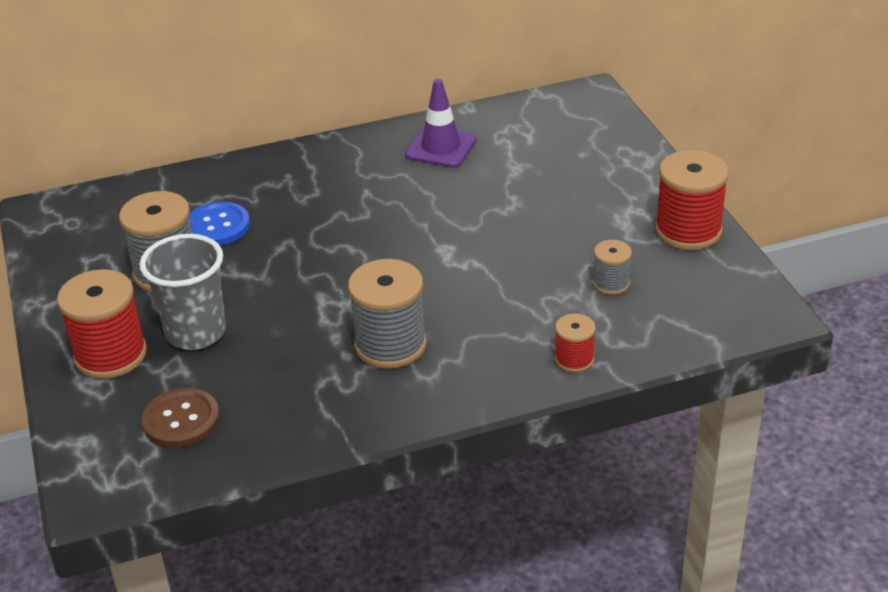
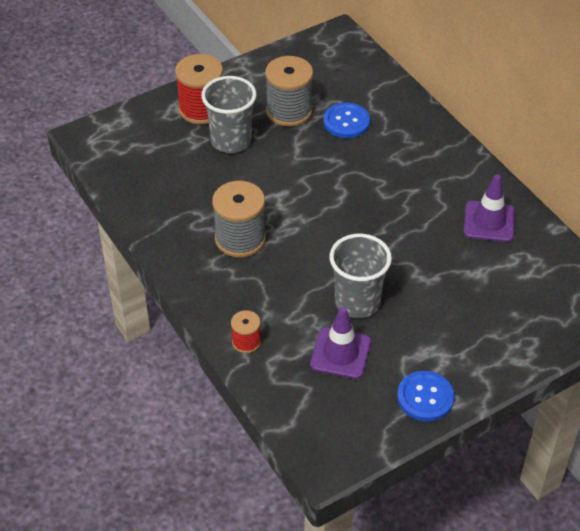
camera: 75 degrees right, 10 degrees up
brown button [142,388,220,448] -> none
grey spool [593,240,632,295] -> purple traffic cone [310,307,371,379]
red spool [655,150,729,250] -> blue button [397,371,455,421]
none -> grey cup [329,234,392,318]

